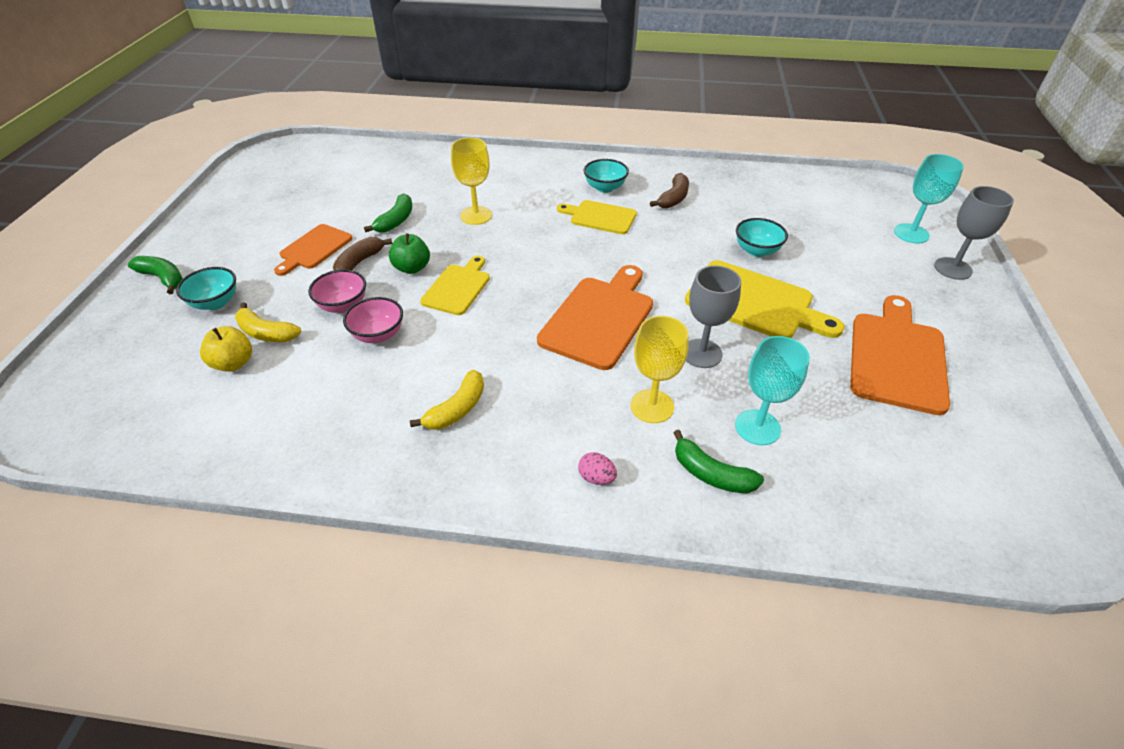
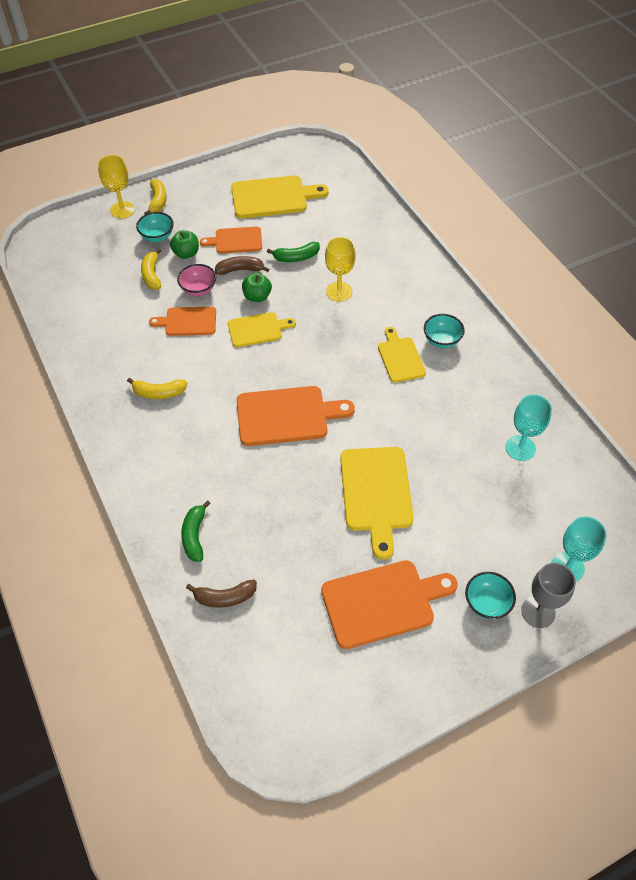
camera: 55 degrees right, 10 degrees up
green banana [128,256,183,294] -> yellow banana [144,179,167,214]
yellow apple [200,326,252,372] -> none
pink bowl [343,297,403,343] -> orange cutting board [149,307,216,336]
pink egg [578,452,617,485] -> none
yellow goblet [630,316,689,423] -> yellow goblet moved to [98,155,135,219]
brown banana [650,173,689,208] -> brown banana moved to [186,579,257,608]
grey goblet [686,265,741,368] -> none
turquoise goblet [735,336,810,445] -> turquoise goblet moved to [505,395,552,461]
turquoise bowl [736,218,788,257] -> turquoise bowl moved to [465,572,516,619]
none -> green apple [170,230,199,259]
none -> yellow cutting board [231,176,329,219]

